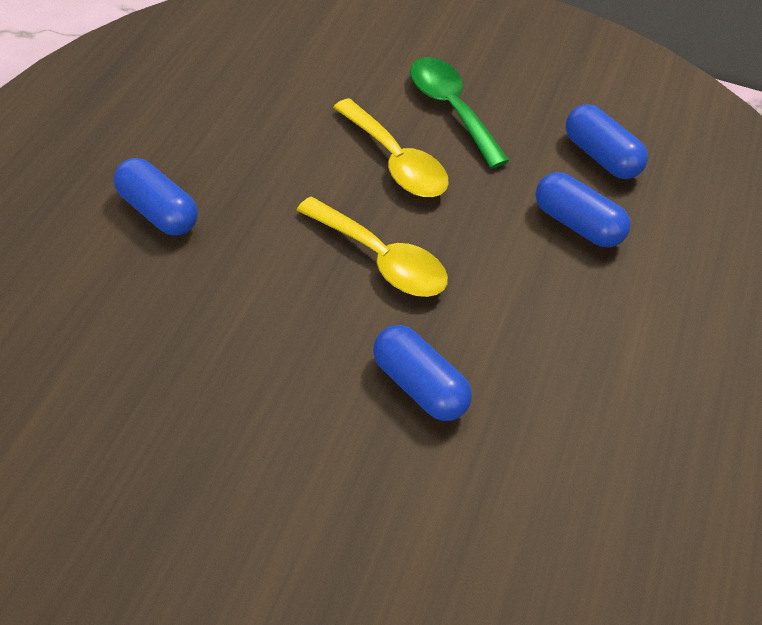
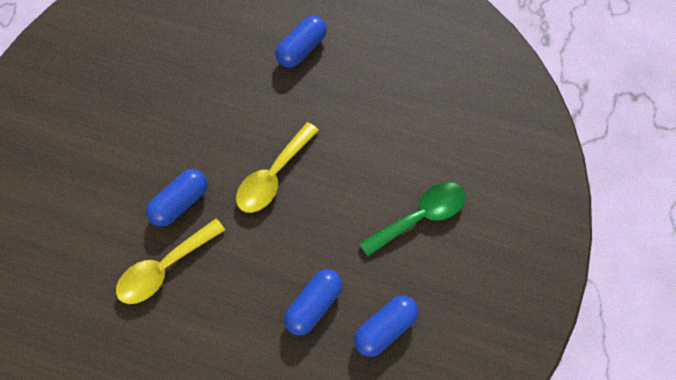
camera: 90 degrees right, 15 degrees up
yellow spoon [333,98,449,197] -> yellow spoon moved to [116,218,225,304]

